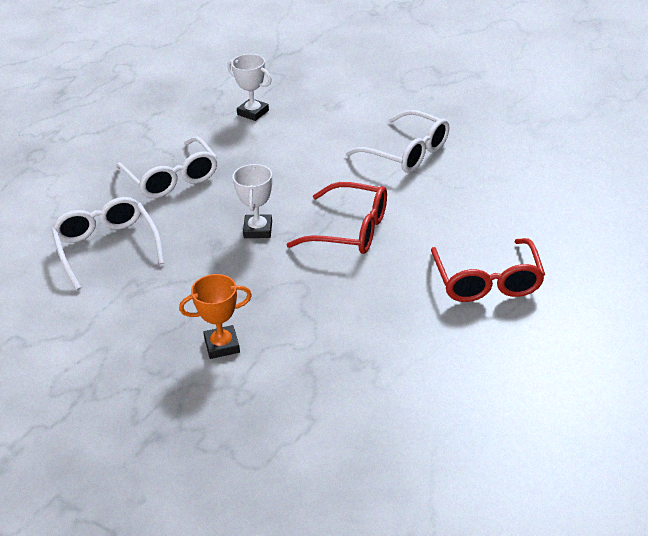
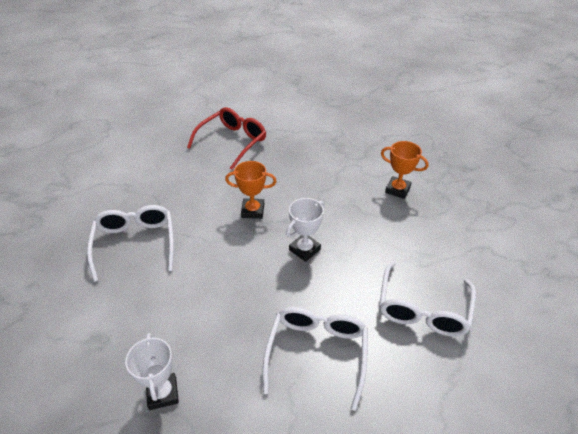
camera: 140 degrees left, 5 degrees up
red glasses [286,182,387,254] -> orange trophy [225,161,277,219]

